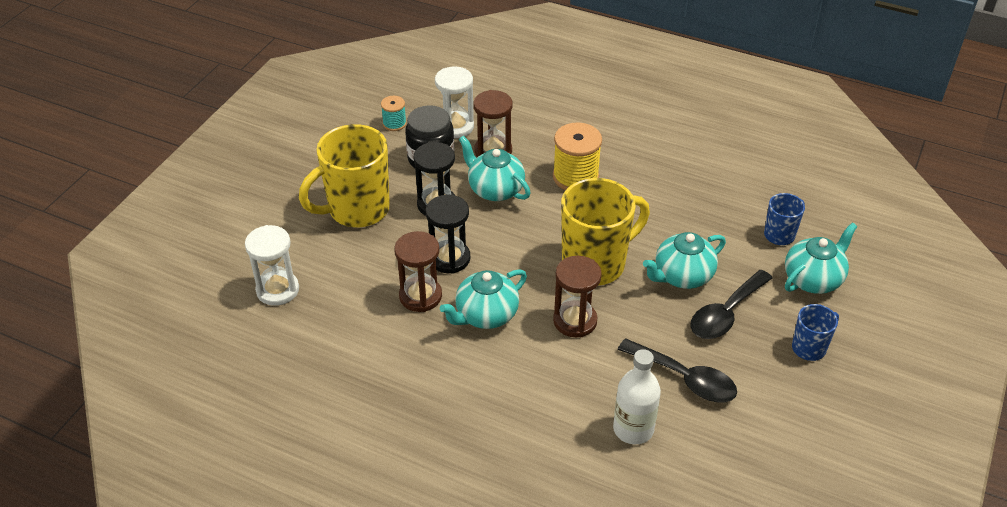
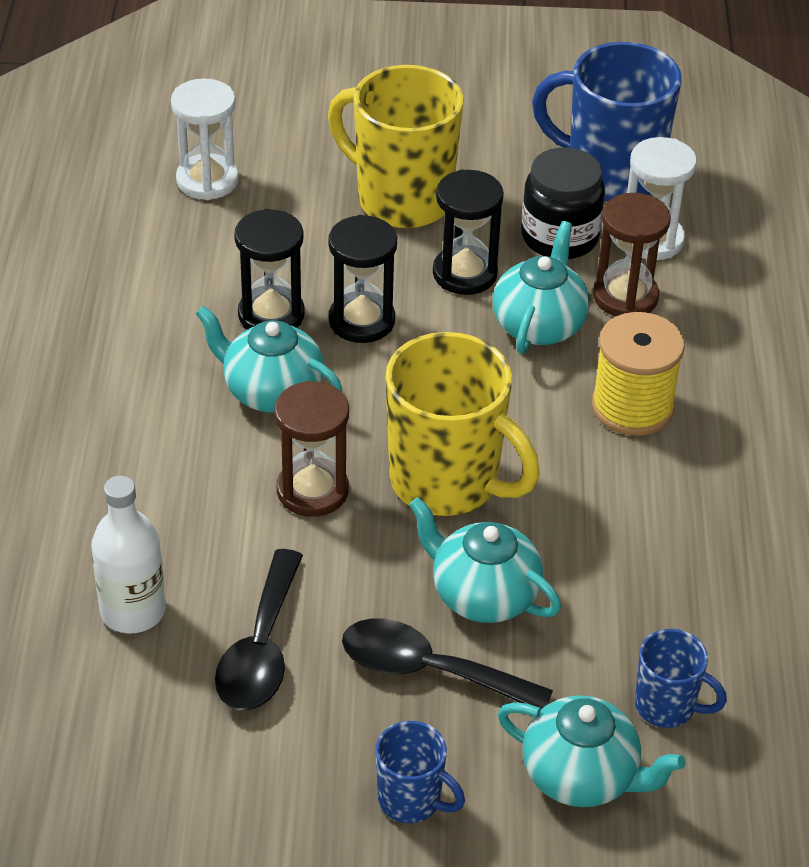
camera: 65 degrees right, 0 degrees up
turquoise spool [381,96,407,131] -> blue mug [532,42,682,202]
brown hourglass [394,231,442,312] -> black hourglass [234,209,305,330]

